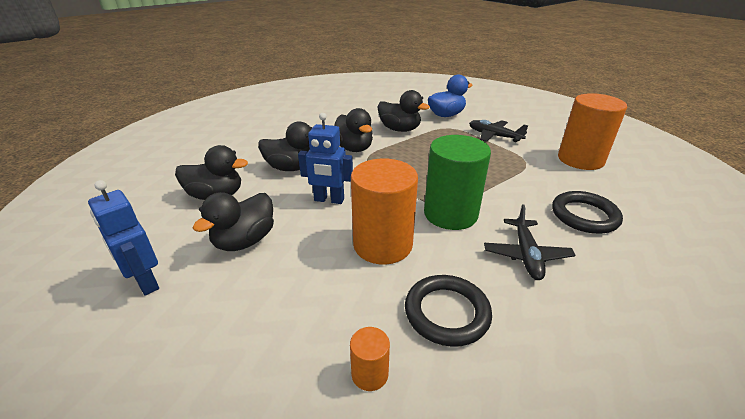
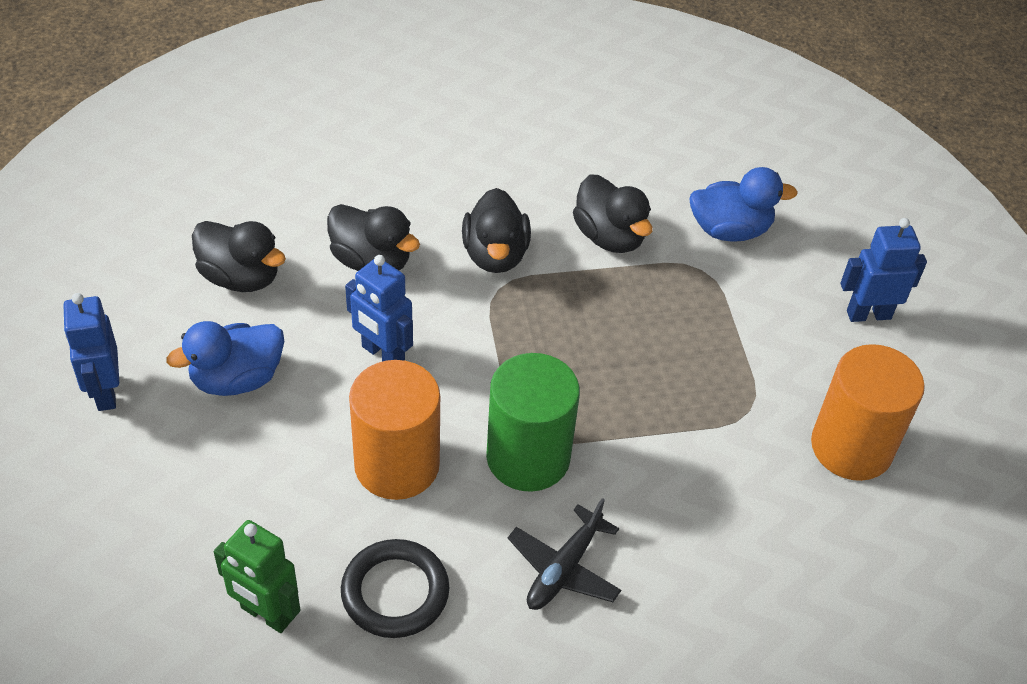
camera: 25 degrees right, 15 degrees up
black duck [193,192,274,251] -> blue duck [166,321,285,396]
orange cylinder [350,327,390,391] -> green robot [214,520,300,633]
black plane [469,120,528,142] -> none
black ring [552,191,623,234] -> none
none -> blue robot [840,218,927,322]

